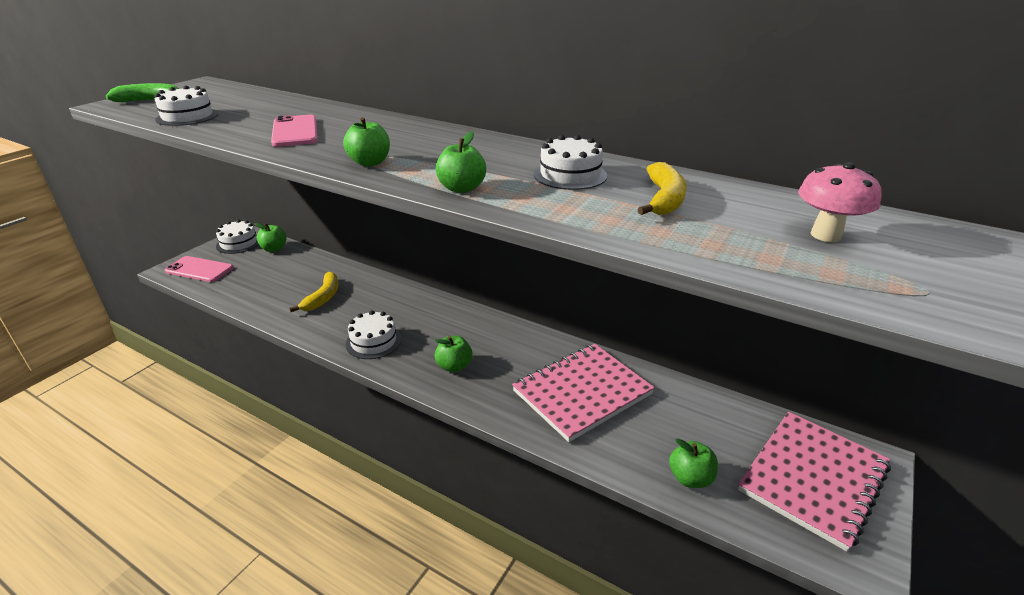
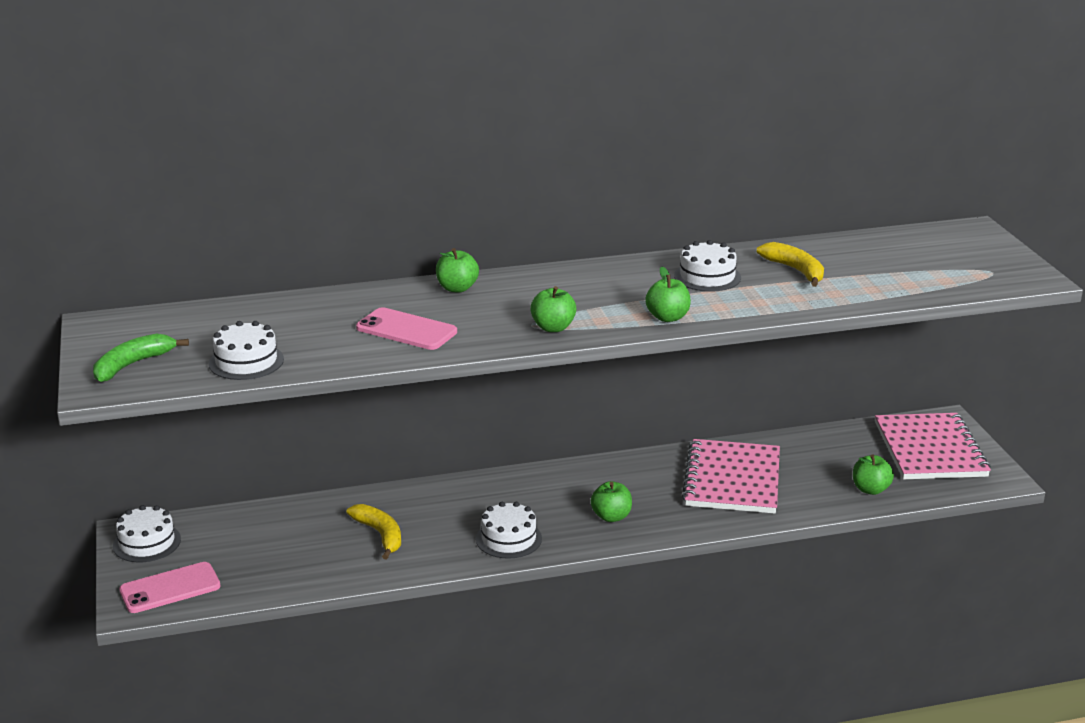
camera: 45 degrees left, 5 degrees down
green apple [254,223,287,252] -> green apple moved to [436,248,479,293]
pink mushroom [798,162,882,242] -> none

